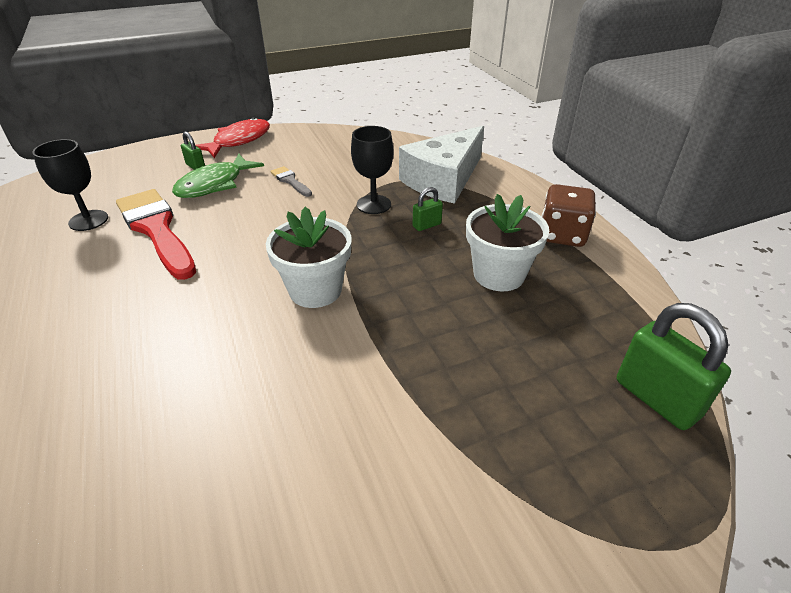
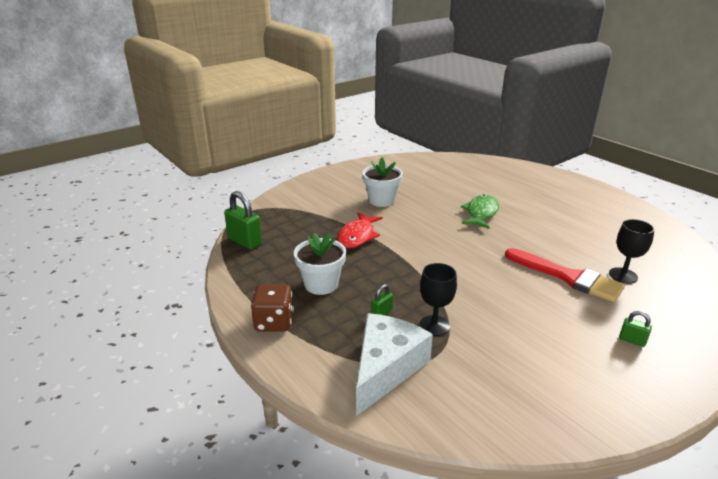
camera: 165 degrees right, 10 degrees down
green fish [172,154,264,198] -> green fish moved to [461,194,499,229]
red fish [195,117,270,158] -> red fish moved to [337,212,383,248]
white flower pot [266,207,352,308] -> white flower pot moved to [362,157,403,207]
grey brush [270,166,312,197] -> none

